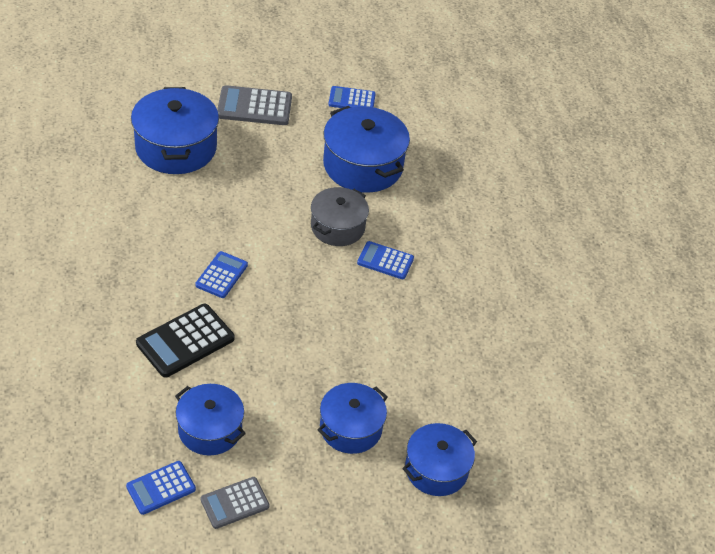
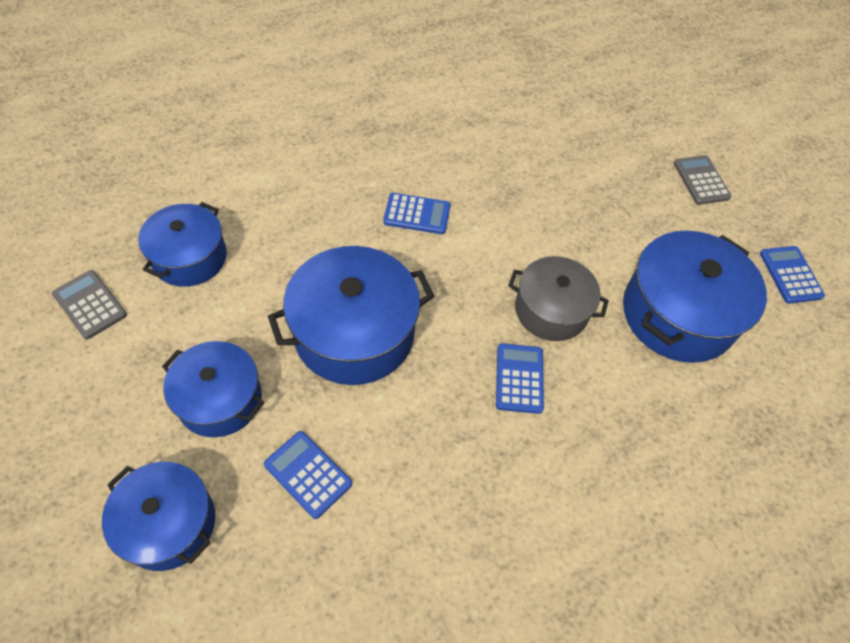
camera: 75 degrees right, 10 degrees up
blue calculator [126,461,196,515] -> blue calculator moved to [264,431,352,519]
blue pot [131,87,219,174] -> blue pot moved to [268,246,434,385]
black calculator [136,304,234,378] -> none
grey calculator [217,85,292,125] -> grey calculator [674,155,731,205], size x0.64

